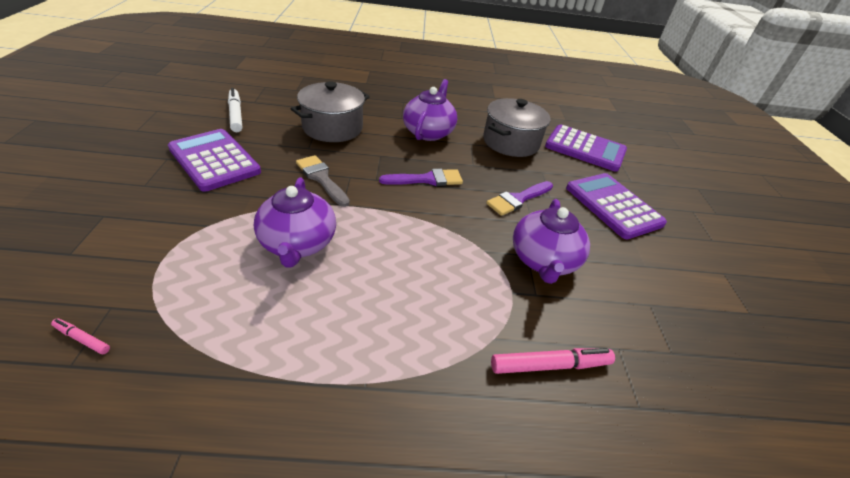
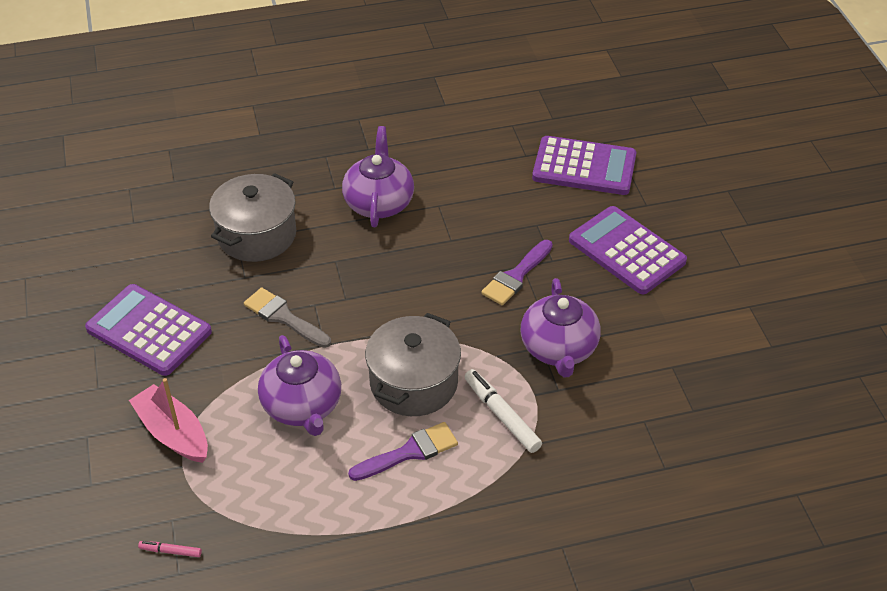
camera: 10 degrees left, 5 degrees up
white marker [228,88,242,132] -> white marker moved to [465,369,542,453]
purple brush [379,169,463,186] -> purple brush moved to [348,422,458,481]
grey pot [483,98,550,157] -> grey pot moved to [365,313,461,416]
pink marker [491,348,615,374] -> none
none -> pink boat [129,378,208,463]

